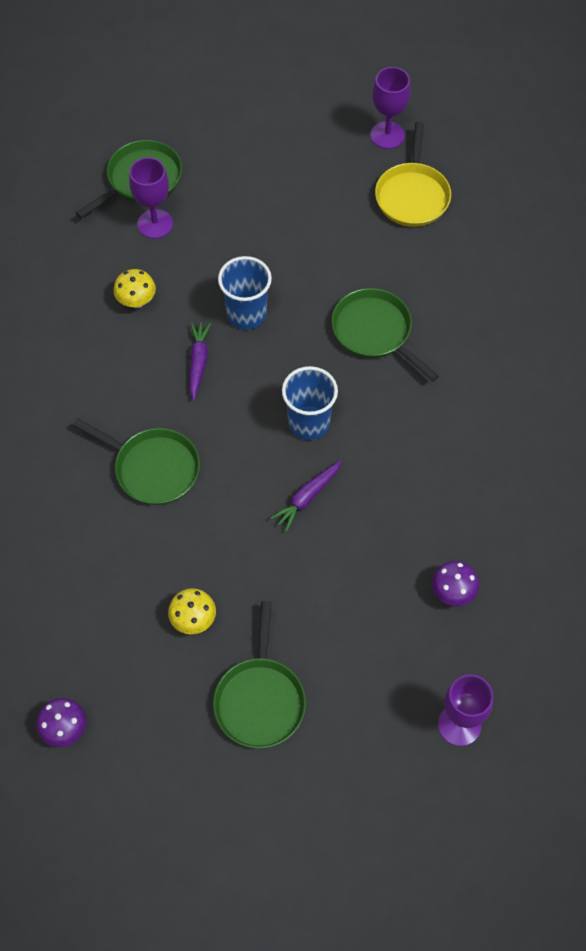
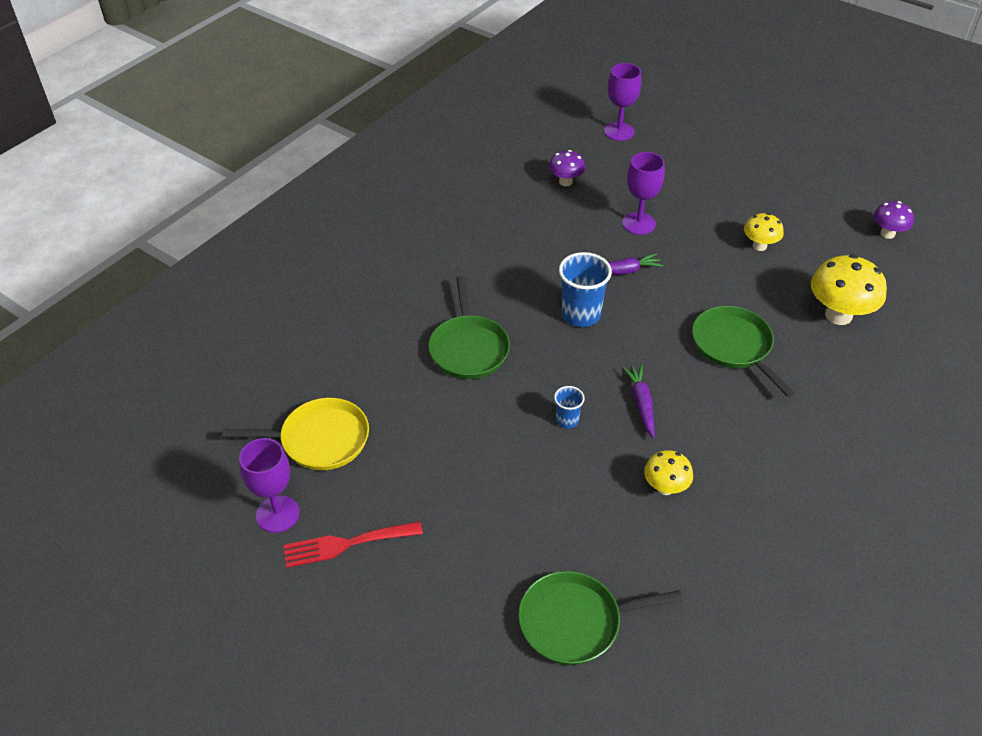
camera: 145 degrees left, 15 degrees down
purple goblet [129,157,173,239] -> purple goblet moved to [622,152,665,235]
purple carrot [190,322,211,400] -> purple carrot turned 135 degrees clockwise [622,364,655,439]
green pan [213,601,306,748] -> none
blue cup [218,256,272,329] -> blue cup [554,386,585,428], size x0.53
yellow pan [375,122,451,227] -> yellow pan turned 45 degrees clockwise [222,398,369,470]
none -> red fork [284,521,423,568]
none -> yellow mushroom [811,254,887,325]

